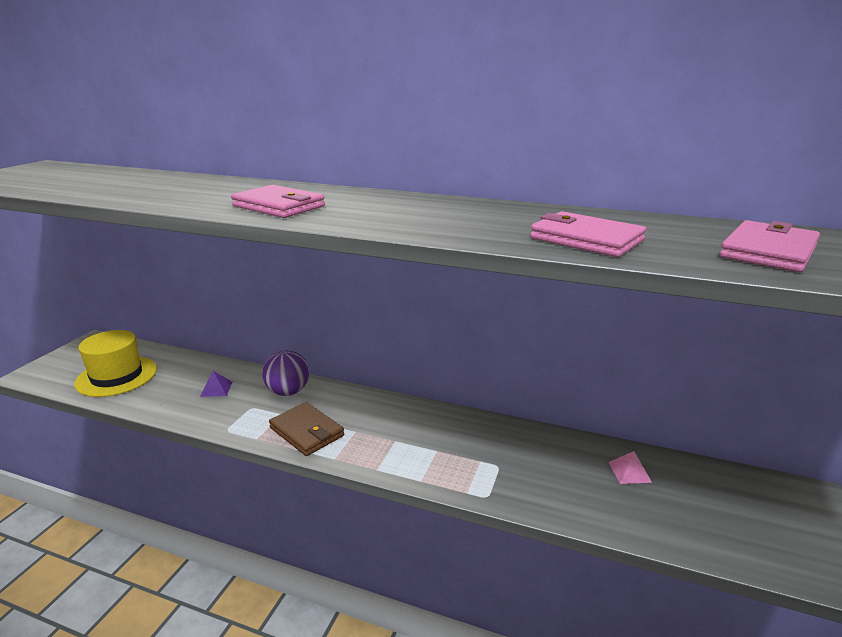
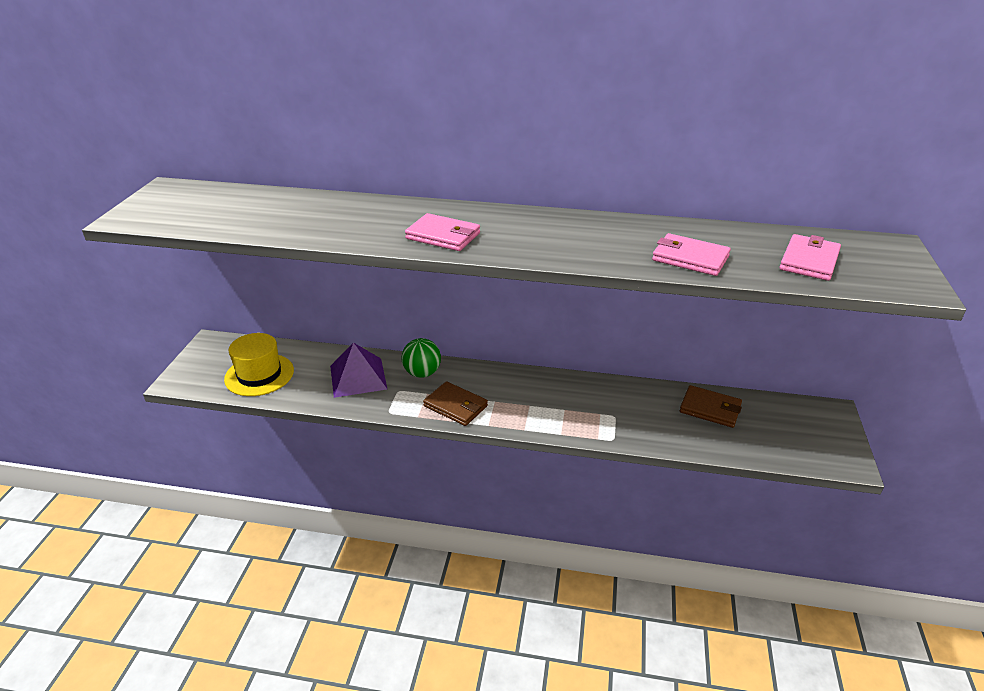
camera: 10 degrees left, 10 degrees up
purple pyramid [200,371,232,397] -> purple pyramid [330,342,387,398], size x2.30
purple ball [262,350,309,396] -> green ball [402,338,441,378]
pink pyramid [609,451,652,484] -> brown wallet [680,385,742,428]

